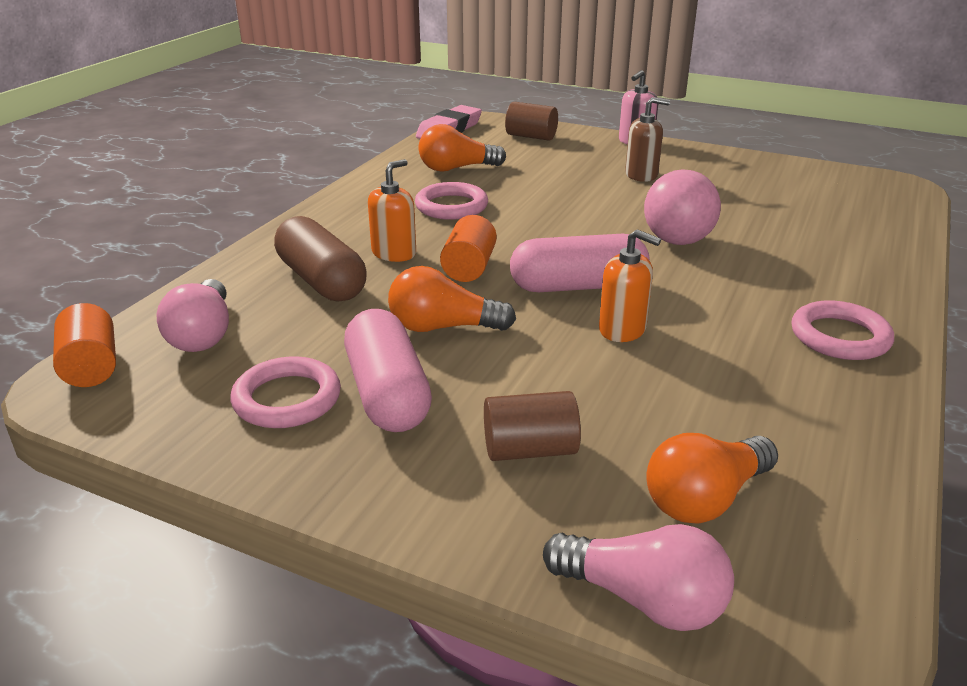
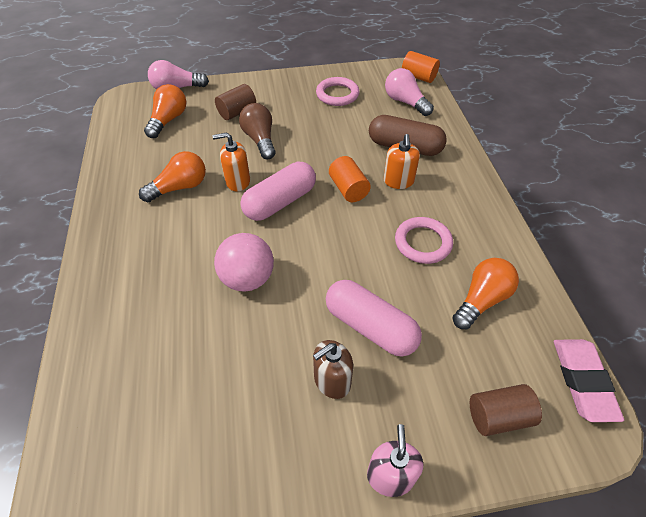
camera: 145 degrees right, 20 degrees up
pink capsule [344,309,432,432] -> pink capsule moved to [326,280,422,356]
orange light bulb [388,266,516,332] -> orange light bulb moved to [139,151,206,202]
pink ring [791,301,894,360] -> none
none -> brown light bulb [239,103,276,159]

